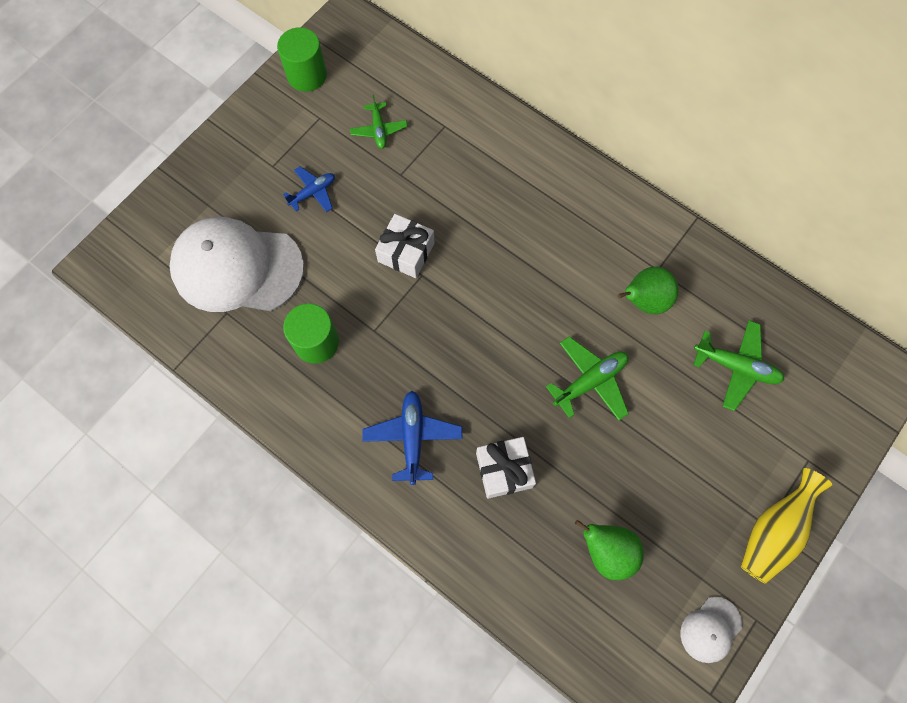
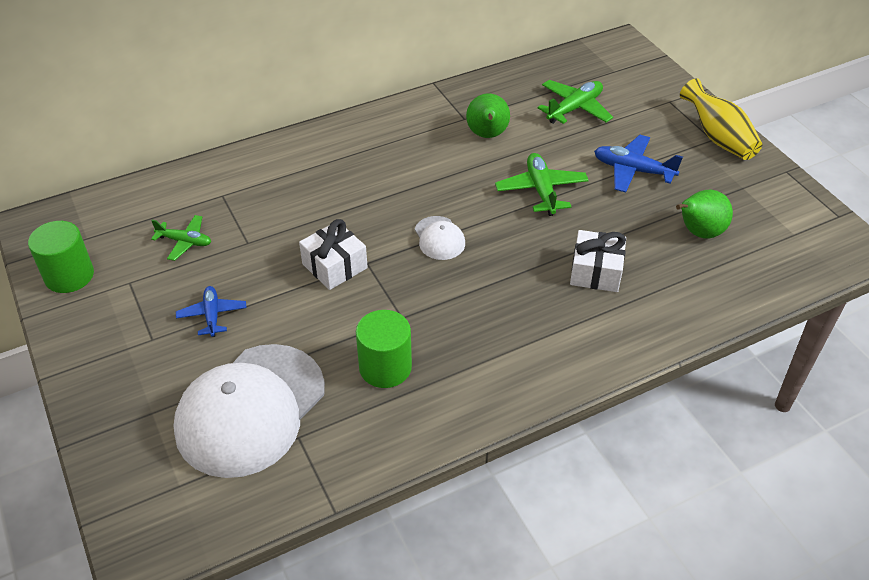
camera: 65 degrees left, 25 degrees down
blue plane [362,391,462,485] -> blue plane moved to [594,135,683,193]
white cap [680,597,742,663] -> white cap moved to [415,216,465,260]

